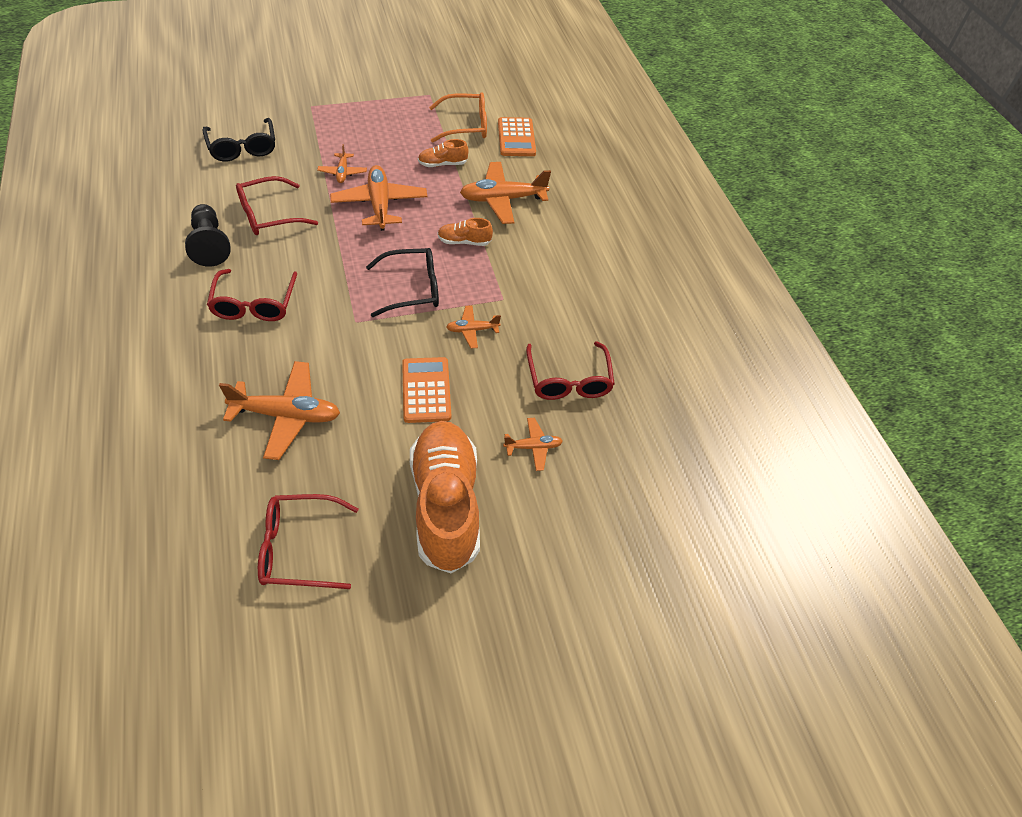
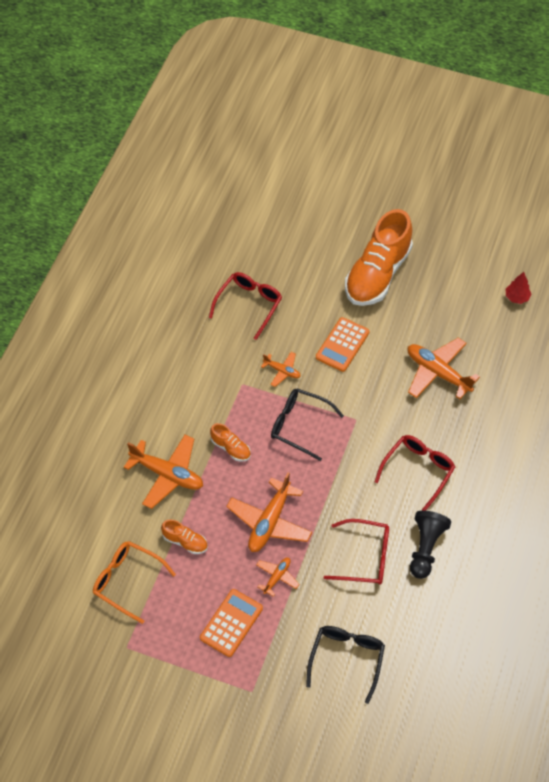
camera: 140 degrees left, 5 degrees up
red glasses [258,494,358,589] -> none
orange calculator [498,117,536,156] -> orange calculator moved to [200,589,263,657]
orange plane [503,418,563,471] -> none
none -> red tree [506,272,531,304]

